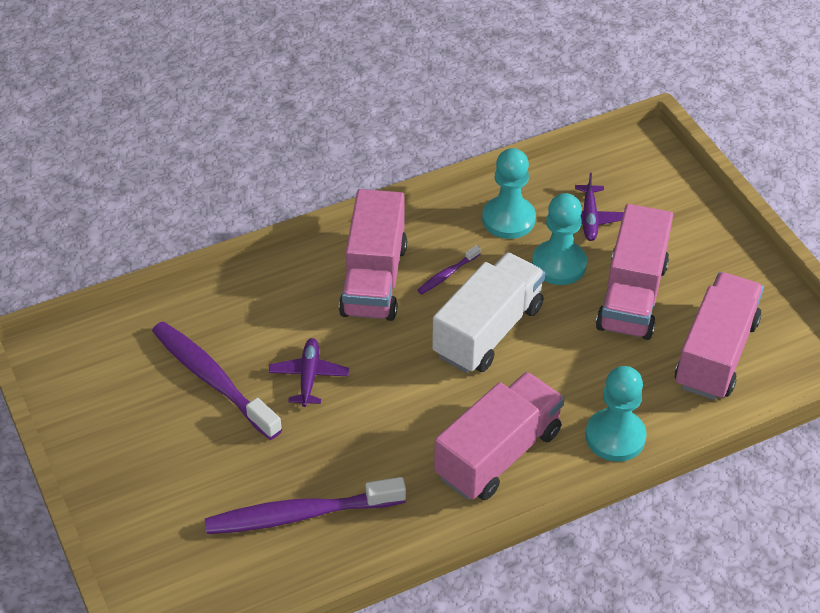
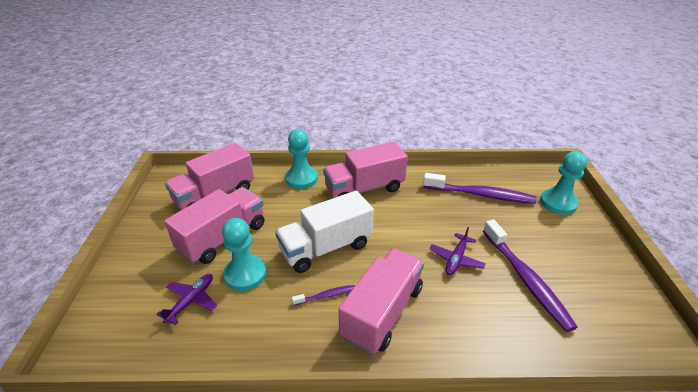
camera: 155 degrees left, 10 degrees down
turquoise pawn [482,148,536,239] -> turquoise pawn moved to [540,151,587,215]

